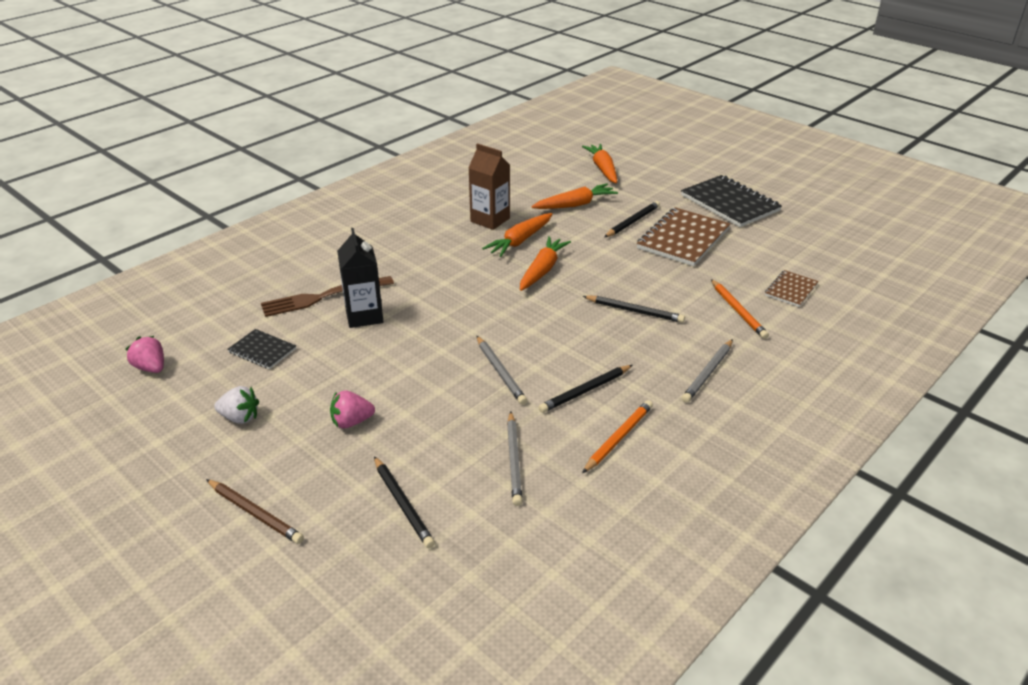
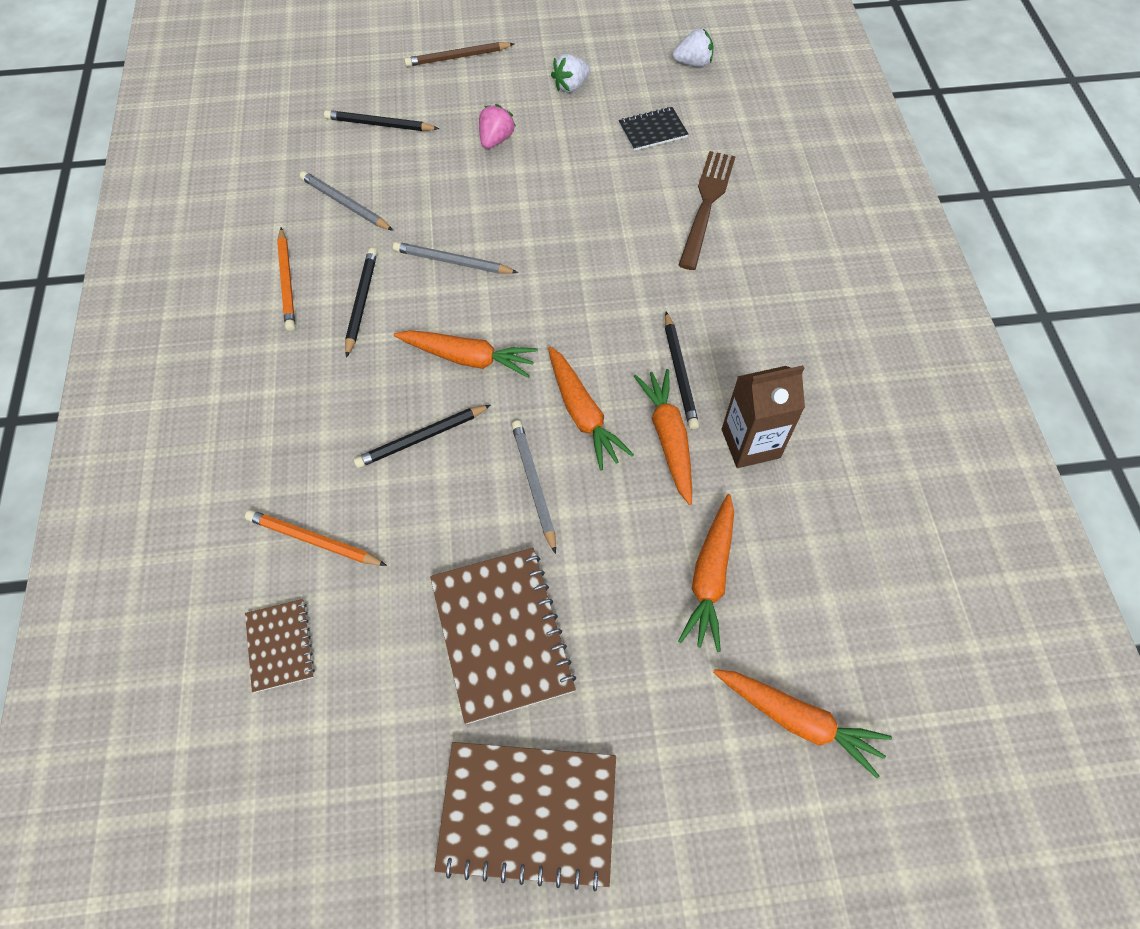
camera: 130 degrees right, 25 degrees up
pink strawberry [125,336,164,373] -> white strawberry [673,29,713,67]
black carton [337,228,383,328] -> none
black pencil [604,201,660,237] -> black pencil moved to [665,312,699,429]
black notebook [681,175,782,227] -> brown notebook [434,742,616,891]
grey pencil [682,339,733,403] -> grey pencil moved to [511,420,556,554]
none -> orange carrot [394,330,538,378]

